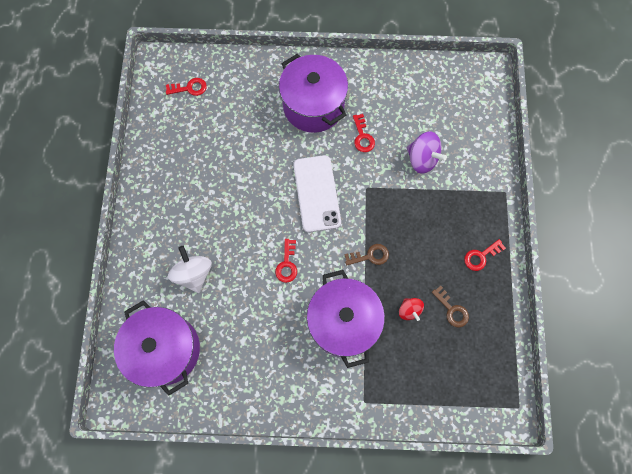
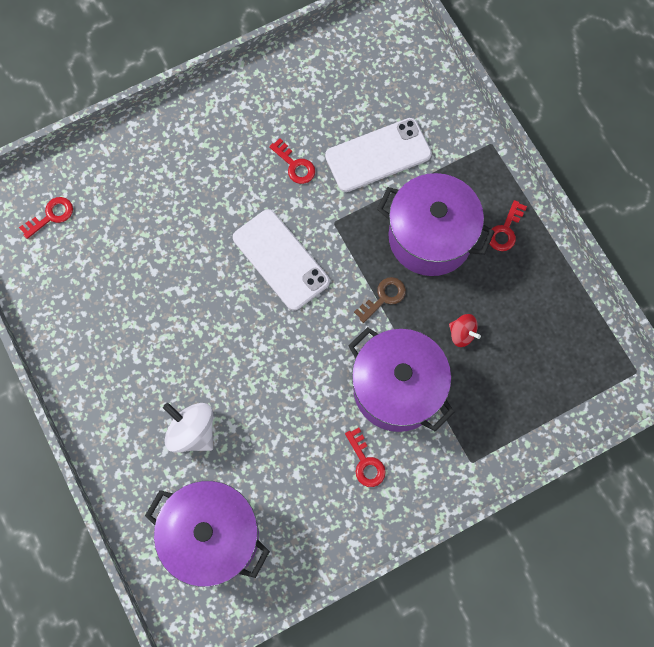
camera: 30 degrees left, 0 degrees up
red key [275,239,297,283] -> red key moved to [345,428,386,487]
purple pot [279,54,348,133] -> purple pot moved to [377,173,494,276]
purple spinning top [407,132,447,174] -> white phone [325,118,432,192]
brown key [432,285,469,328] -> none

